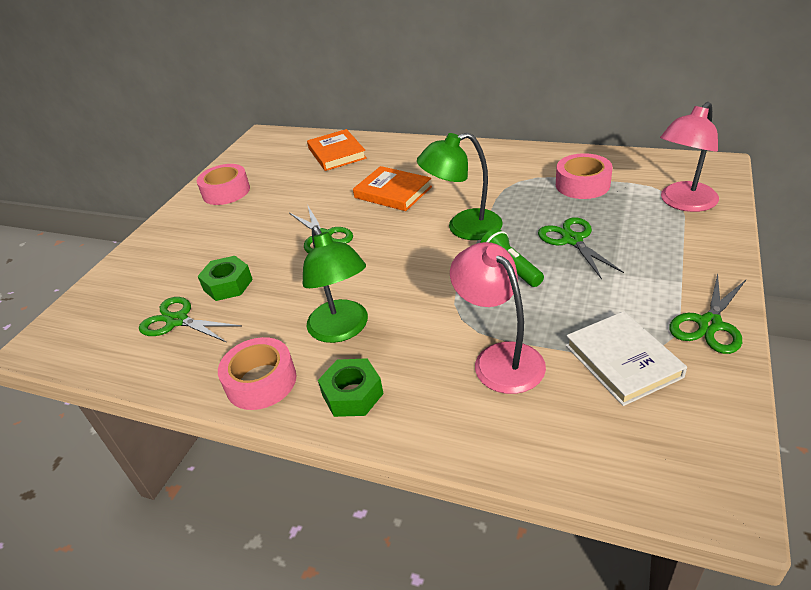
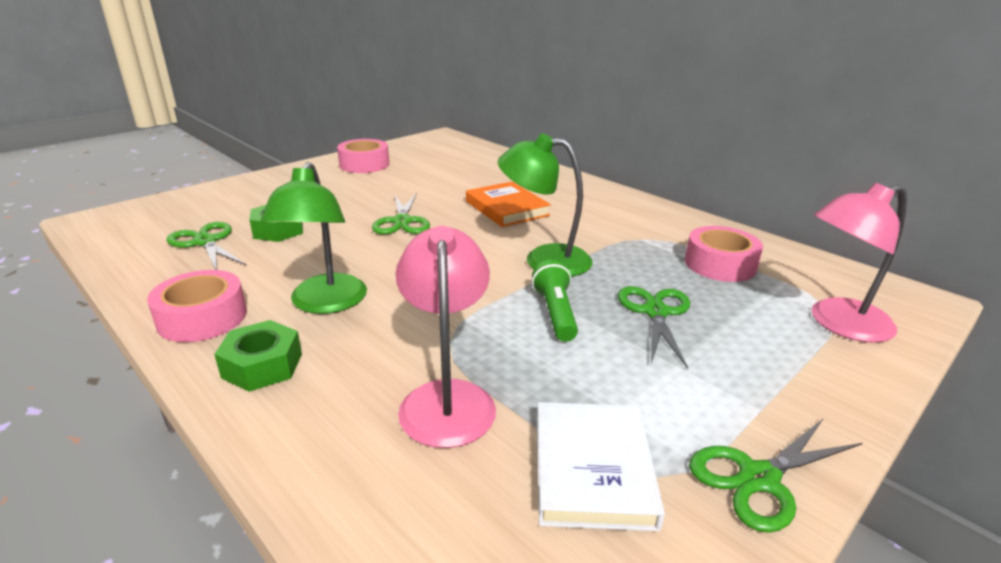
camera: 20 degrees right, 10 degrees down
orange book [307,129,367,171] -> none

